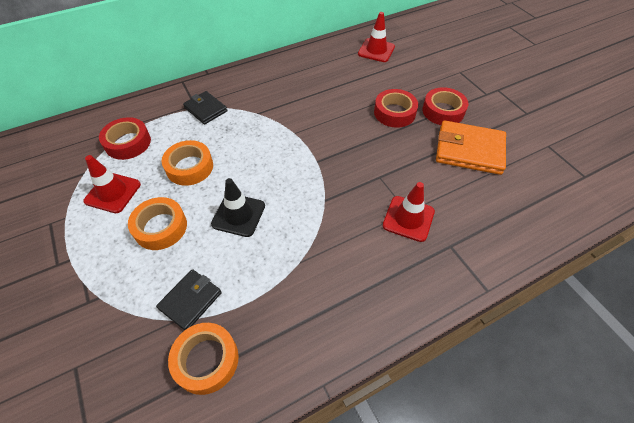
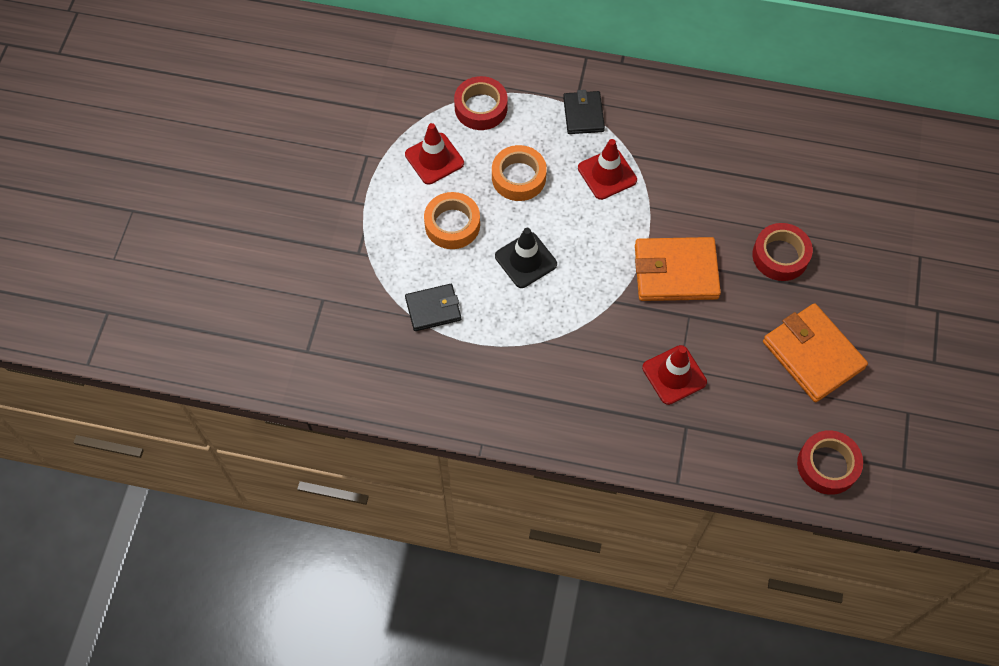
camera: 40 degrees right, 10 degrees up
orange tape [168,323,238,395] -> none
red traffic cone [358,12,395,62] -> red traffic cone moved to [578,139,637,200]
red tape [422,87,469,125] -> red tape moved to [797,430,863,495]
none -> orange wallet [635,237,721,301]

